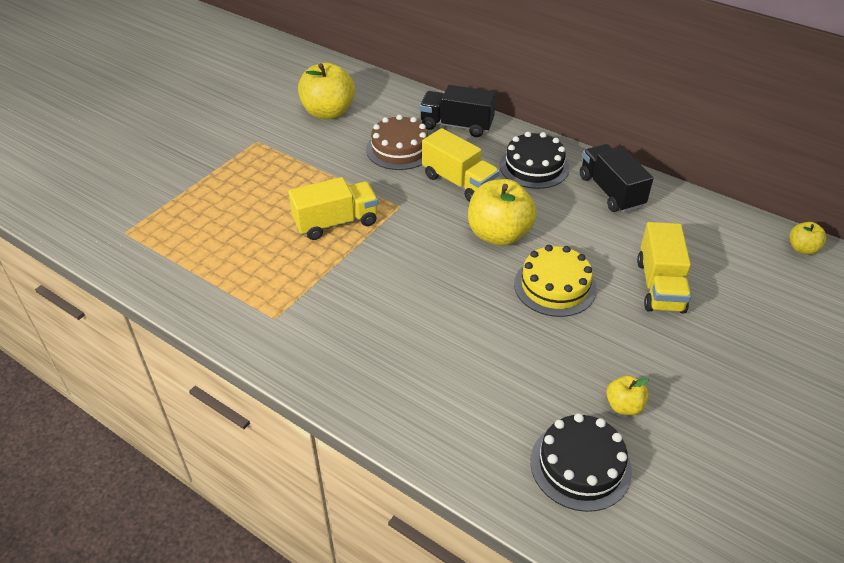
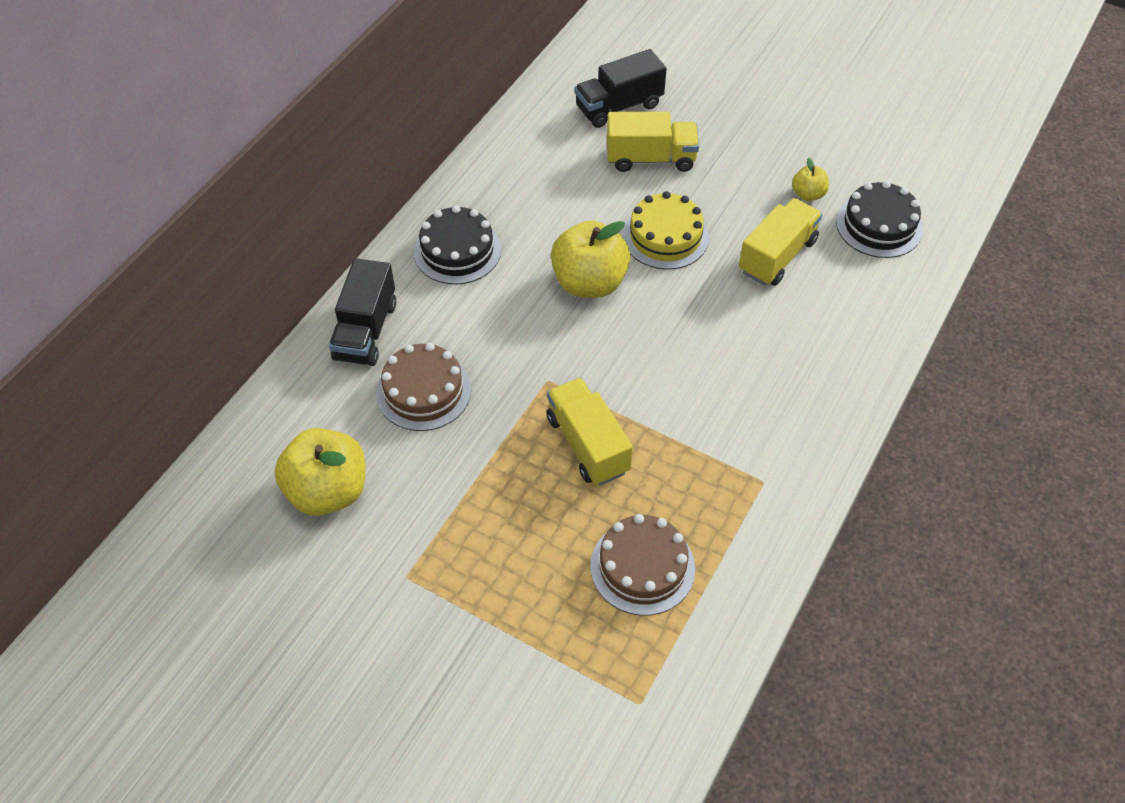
camera: 95 degrees left, 10 degrees up
yellow truck [422,128,499,202] -> yellow truck moved to [739,198,823,286]
black truck [580,144,654,213] -> black truck moved to [575,49,667,128]
yellow apple [789,222,827,255] -> none
none -> brown cake [590,514,695,616]

